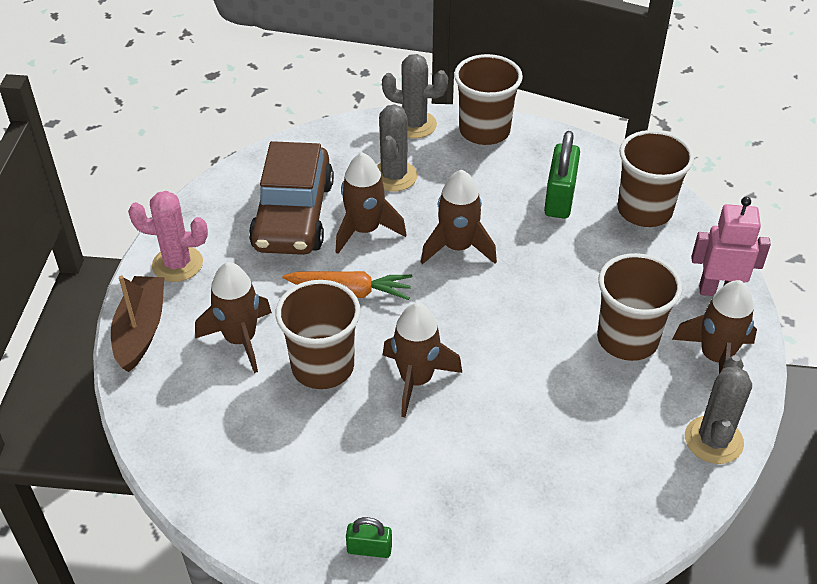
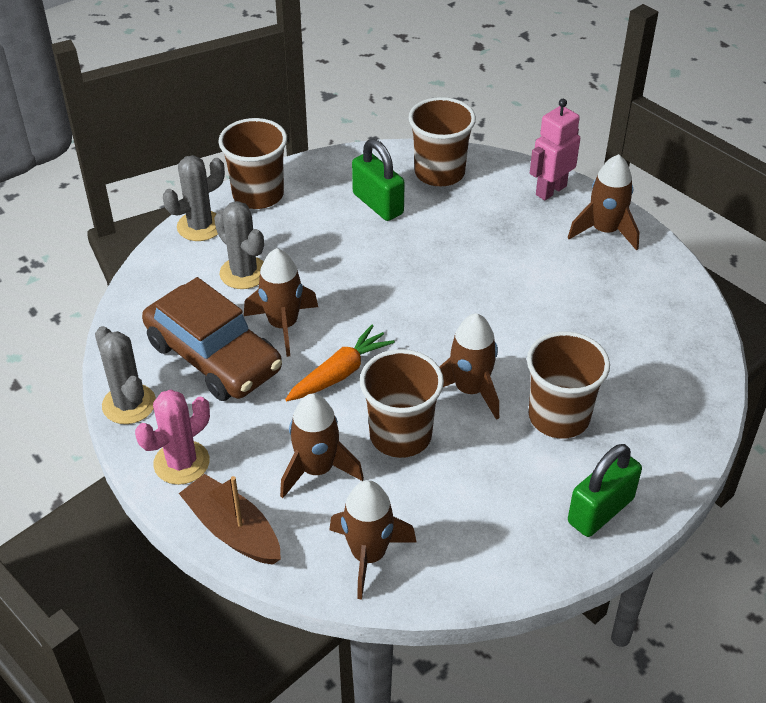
camera: 50 degrees left, 0 degrees up
green padlock [346,517,392,558] -> green padlock [568,444,642,537], size x1.86
brown rocket [421,169,497,264] -> brown rocket moved to [329,480,417,600]
brown cup [597,253,682,361] -> brown cup moved to [527,331,610,439]
grey cactus [685,355,752,464] -> grey cactus moved to [95,326,156,424]

